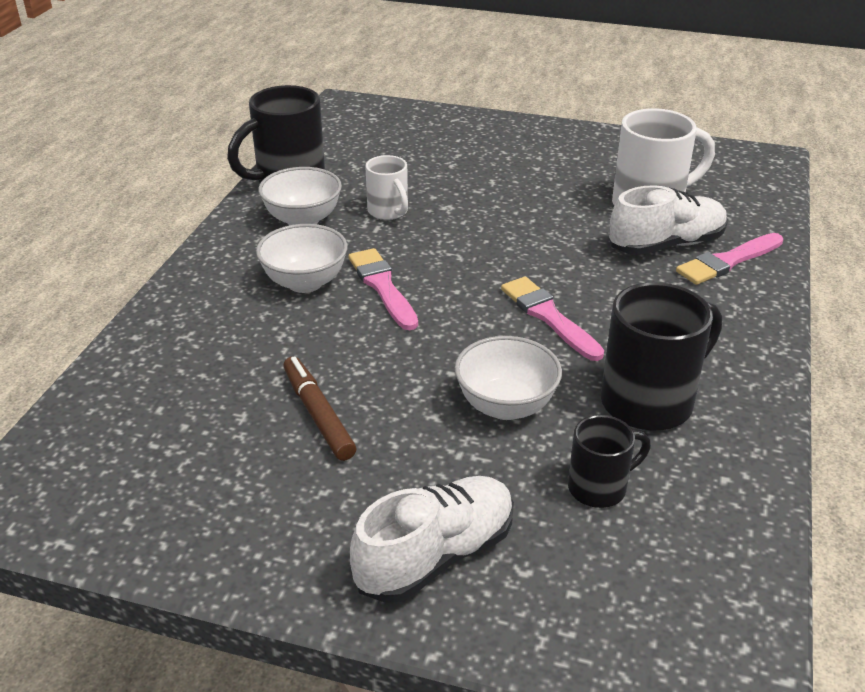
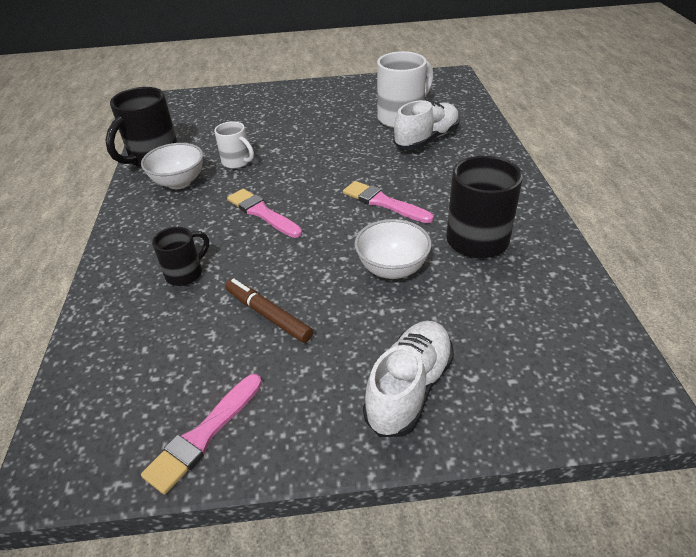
camera: 20 degrees left, 5 degrees up
white bowl [256,224,348,293] -> none
black mug [568,415,651,508] -> black mug moved to [152,227,209,286]
pink brush [676,233,783,285] -> pink brush moved to [141,374,262,494]

